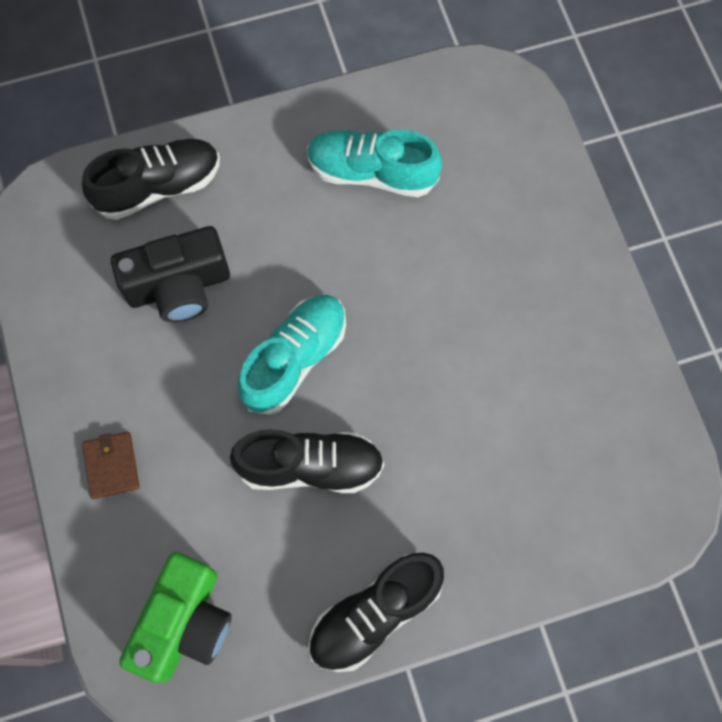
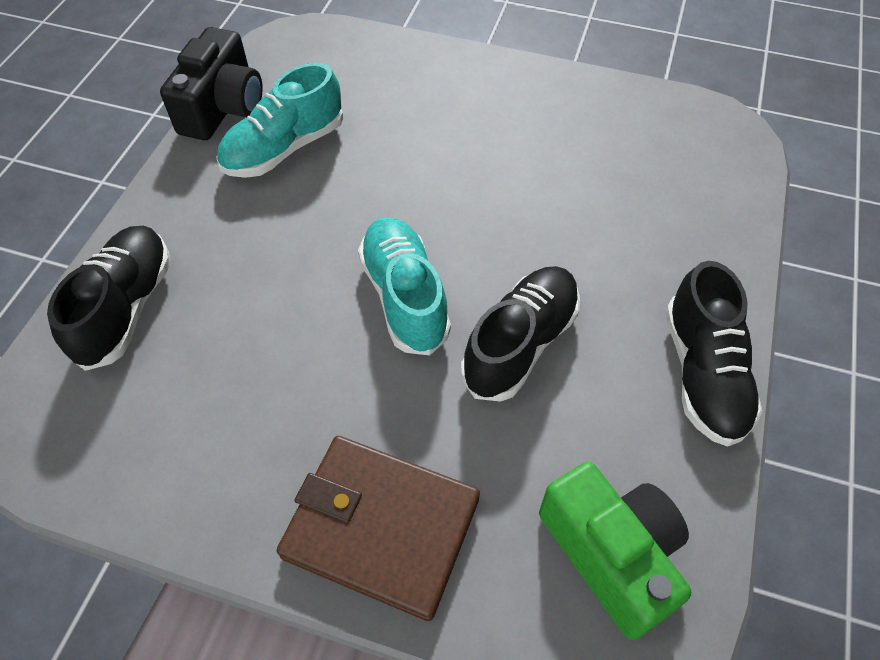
camera: 55 degrees left, 15 degrees down
brown wallet [82,432,140,499] -> brown wallet [277,436,480,621], size x2.08
black camera [111,226,230,322] -> black camera moved to [160,27,263,140]

